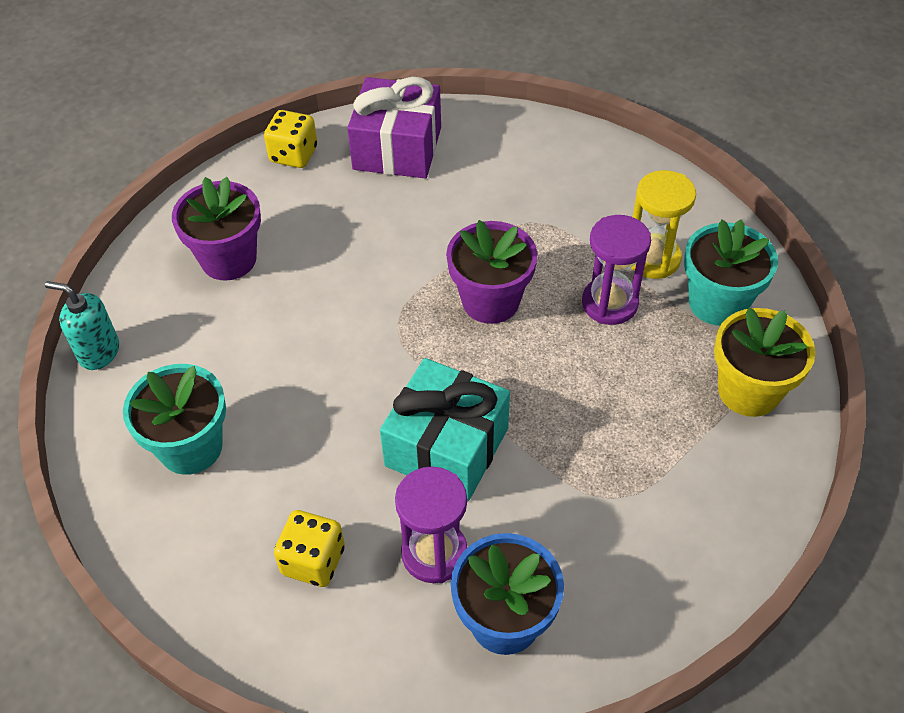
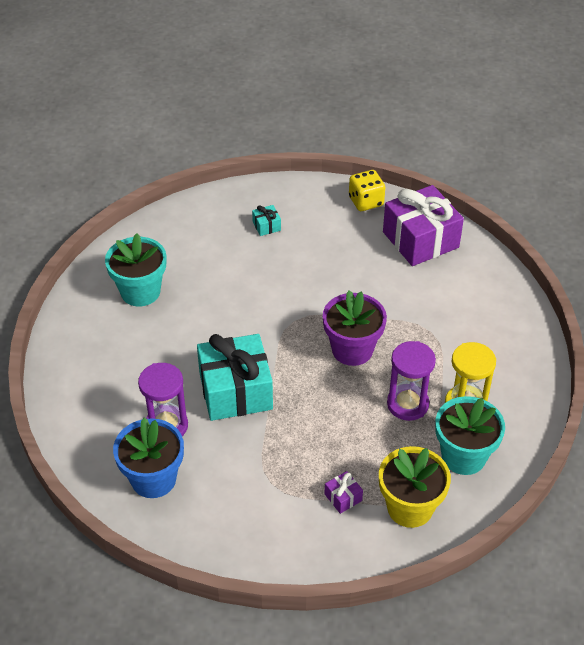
camera: 50 degrees right, 5 degrees down
turquoise soap dispenser [45,281,119,370] -> none
purple flower pot [172,177,261,281] -> turquoise gift [252,205,281,236]
yellow dice [274,510,345,587] -> none
none -> purple gift [325,471,363,514]

